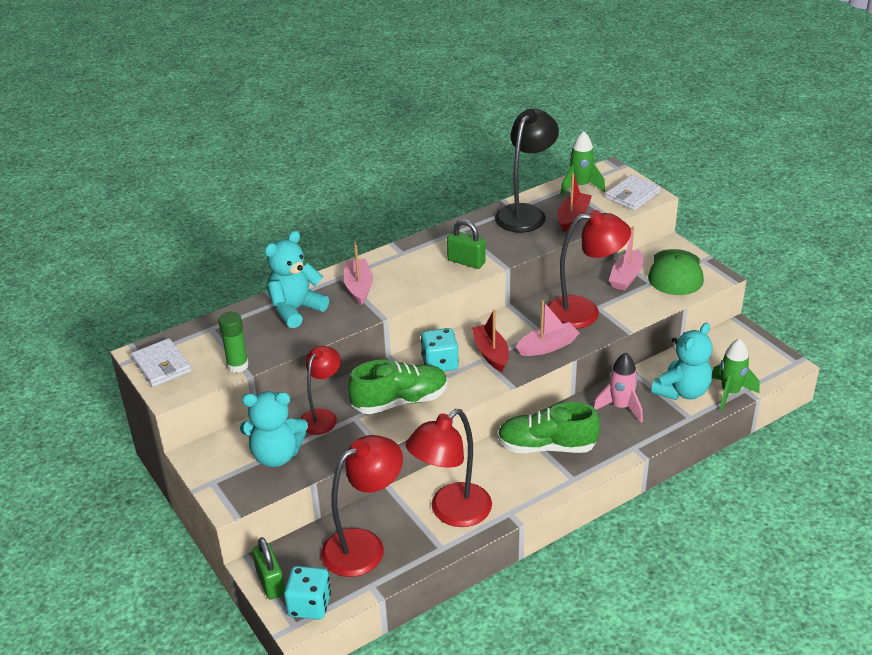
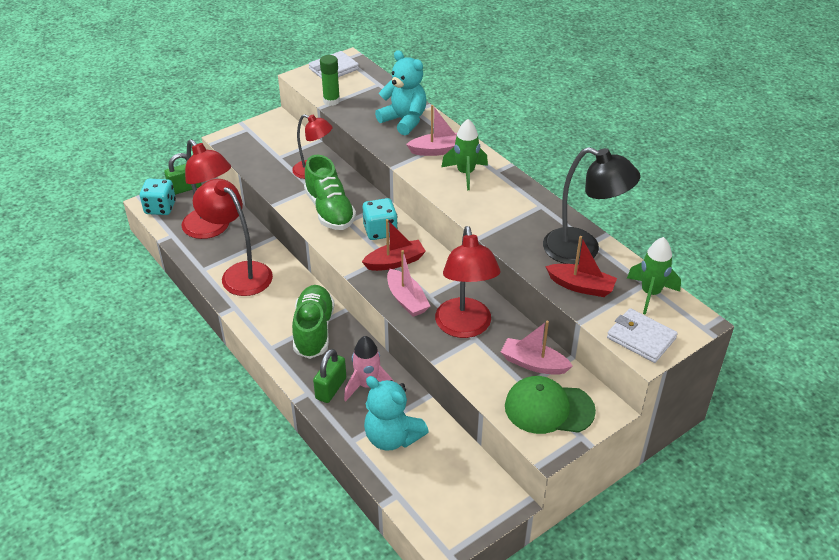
camera: 85 degrees right, 5 degrees up
turquoise teddy bear [240,391,308,467] -> none
green padlock [447,219,486,269] -> green padlock moved to [313,349,346,403]
green rocket [712,338,760,411] -> green rocket moved to [442,119,488,190]

